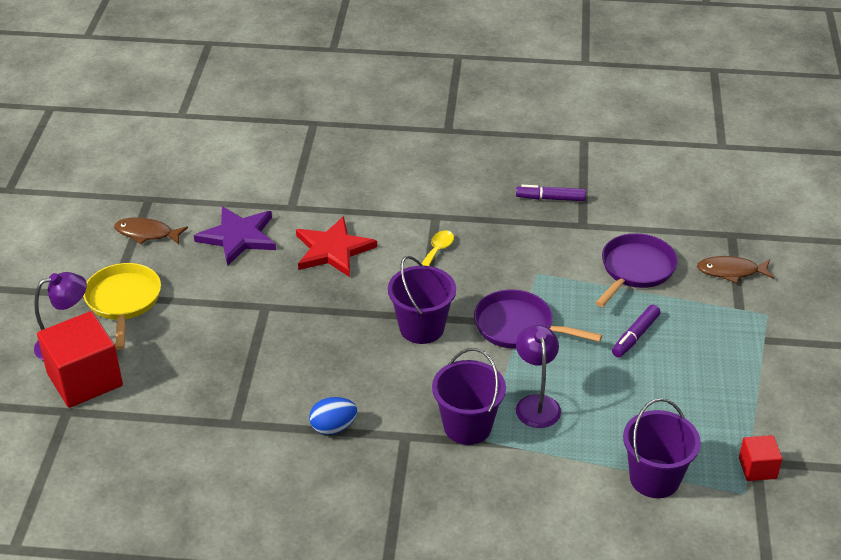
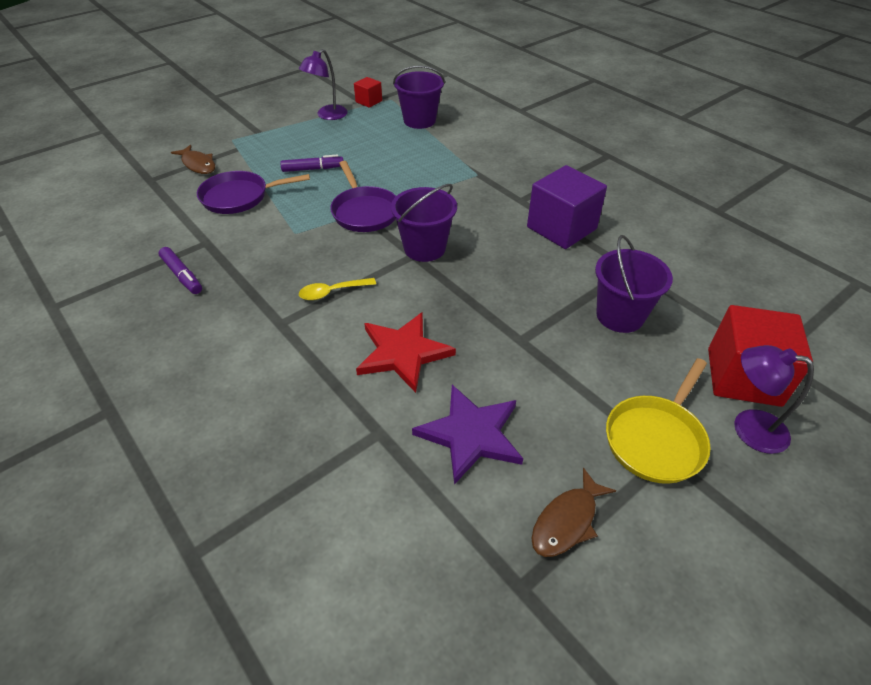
camera: 135 degrees left, 5 degrees up
brown fish [114,218,188,244] -> brown fish turned 75 degrees clockwise [531,468,616,557]
blue egg [309,397,357,435] -> purple cube [527,165,607,249]
purple bucket [432,348,506,445] -> purple bucket moved to [595,235,673,333]
purple lamp [516,325,561,428] -> purple lamp moved to [299,49,348,120]

